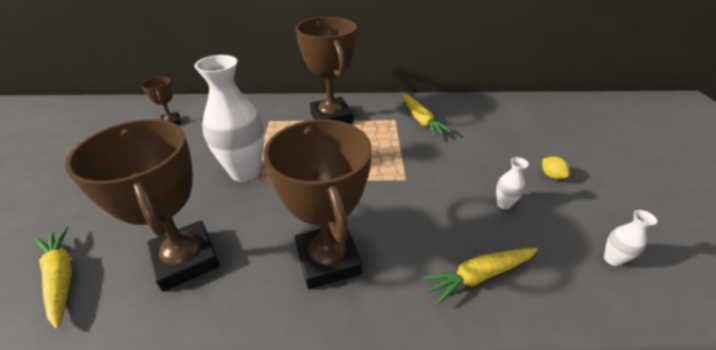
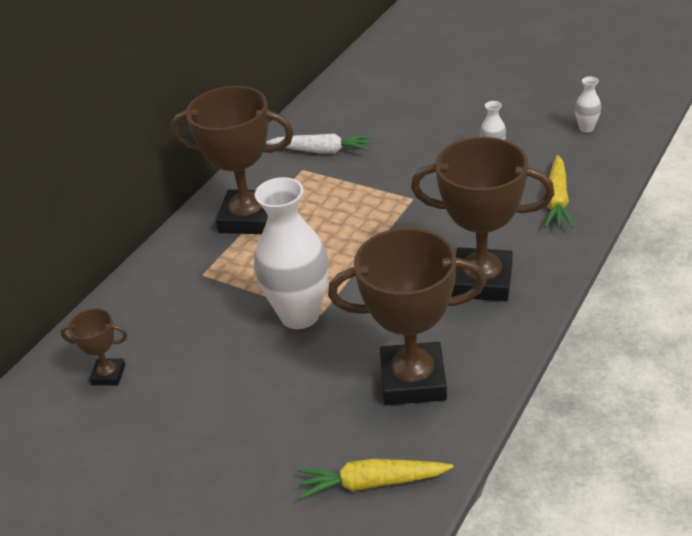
camera: 55 degrees left, 0 degrees up
yellow carrot [402,94,451,136] -> white carrot [266,134,372,153]
yellow lemon [542,156,570,179] -> none

